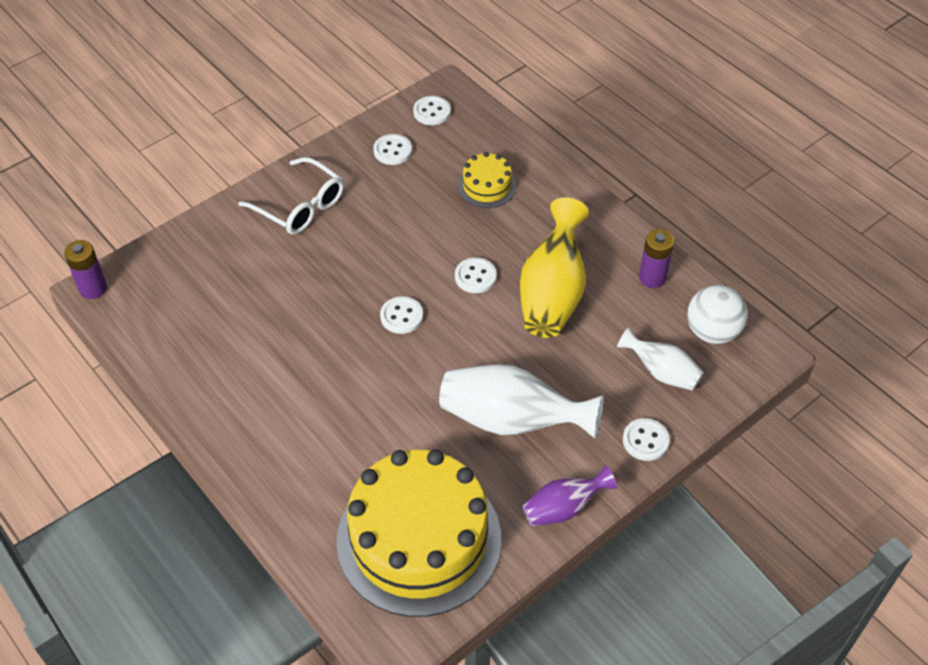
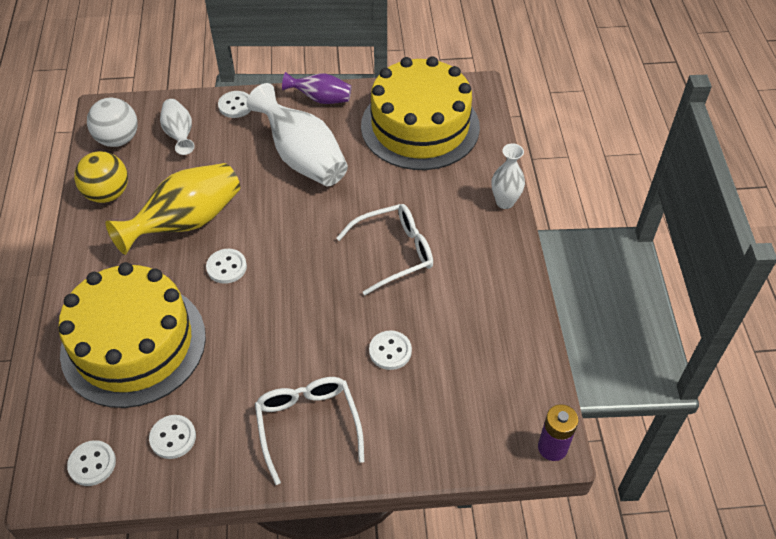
camera: 145 degrees left, 0 degrees up
white button [380,296,423,334] -> white button moved to [369,330,412,370]
yellow cake [458,152,516,208] -> yellow cake [58,262,206,408], size x2.28
purple battery [639,229,674,288] -> yellow ball [74,151,128,203]
none -> white glasses [336,204,433,295]
none -> white vase [492,143,525,209]

